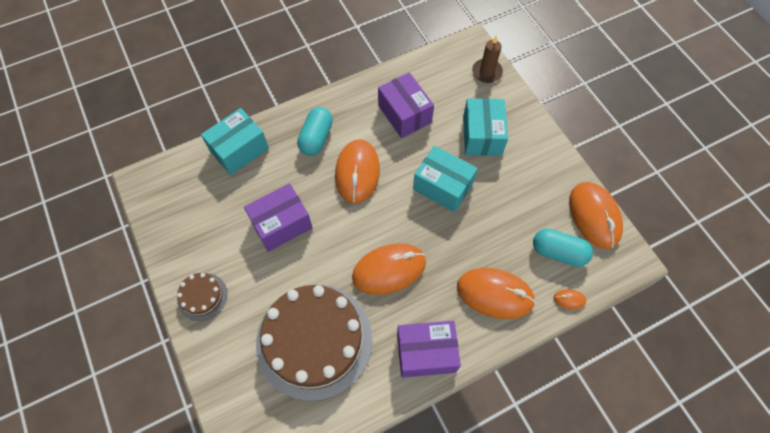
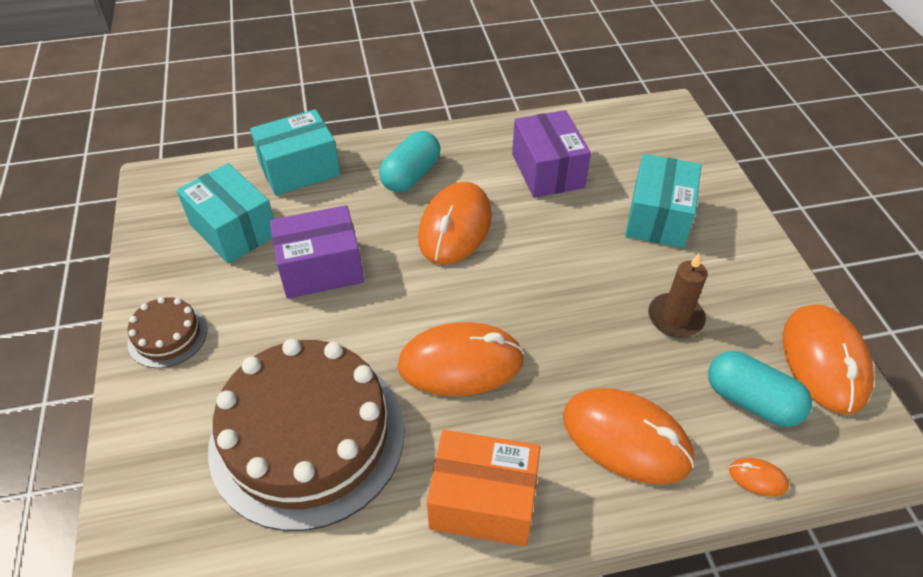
camera: 15 degrees right, 15 degrees down
purple box [397,321,461,378] -> orange box [427,430,540,546]
turquoise box [413,146,478,212] -> turquoise box moved to [177,163,274,264]
brown candle [472,36,503,83] -> brown candle moved to [648,253,707,338]

